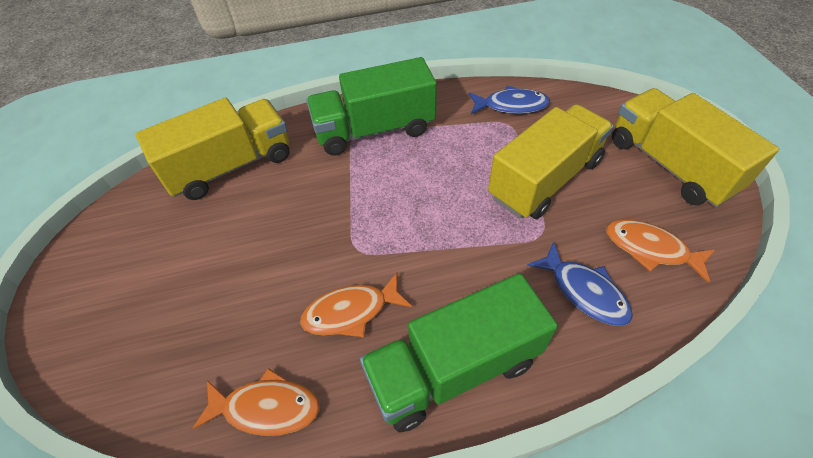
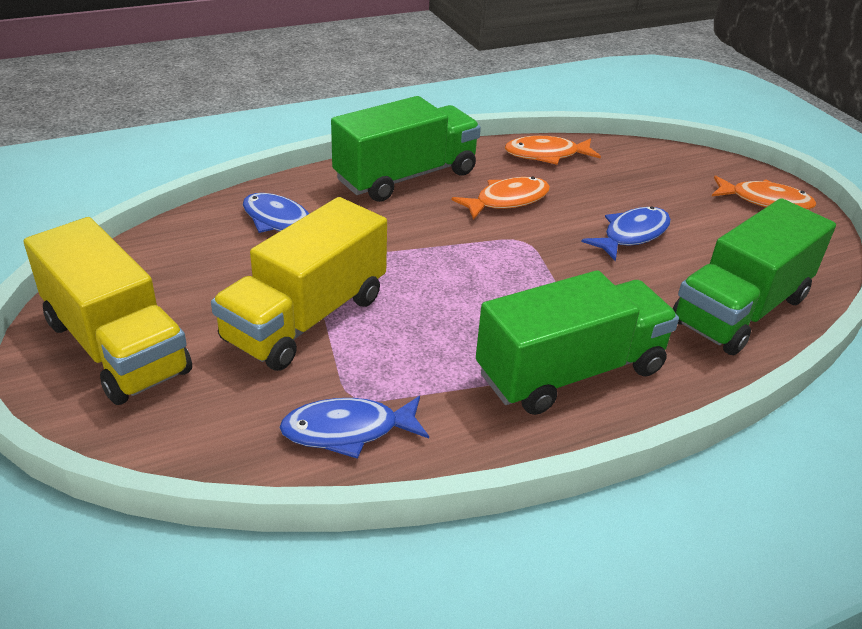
camera: 165 degrees right, 15 degrees down
yellow truck [136,97,289,200] -> green truck [673,198,836,355]
orange fish [606,220,715,283] -> orange fish moved to [712,175,816,210]
none -> blue fish [581,206,671,261]

